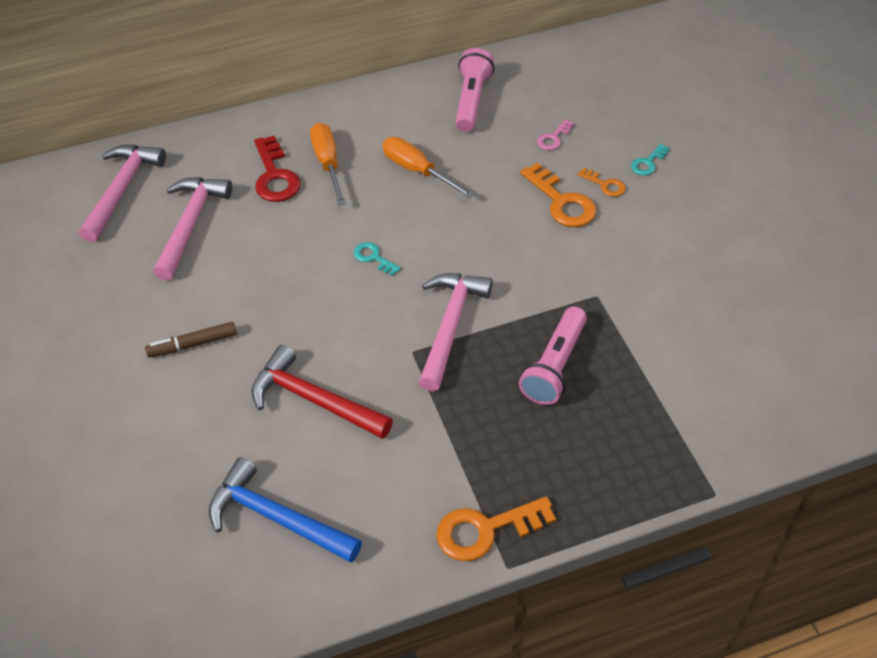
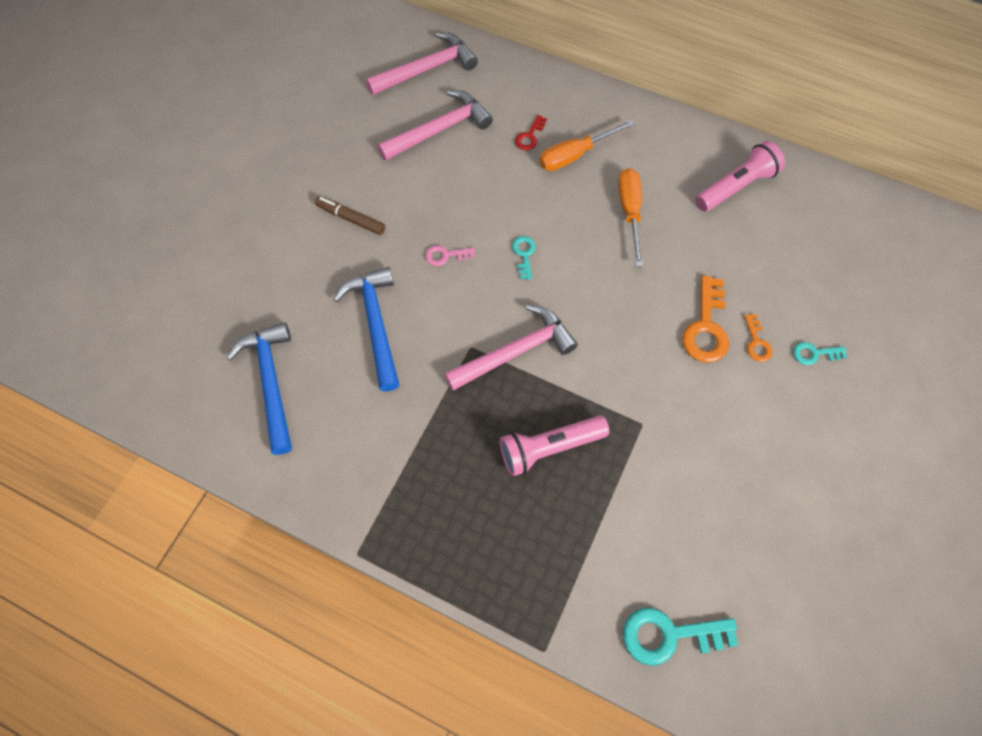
camera: 45 degrees right, 15 degrees up
red hammer [251,345,393,439] -> blue hammer [333,267,399,391]
red key [254,136,301,202] -> red key [515,115,547,150], size x0.54
orange screwdriver [310,123,346,205] -> orange screwdriver turned 150 degrees counterclockwise [539,120,634,171]
orange key [436,496,556,561] -> none
pink key [537,119,574,150] -> pink key moved to [425,245,475,266]
none -> turquoise key [623,607,738,666]

